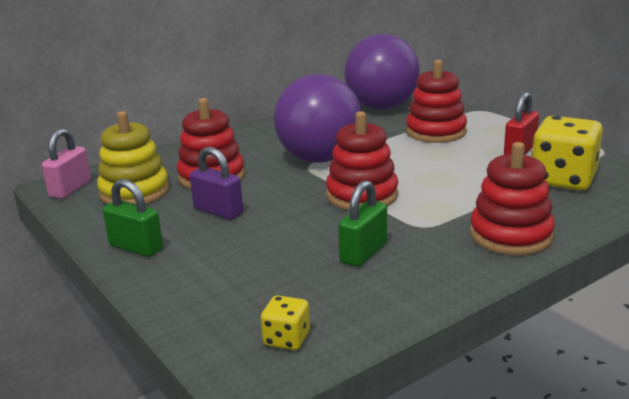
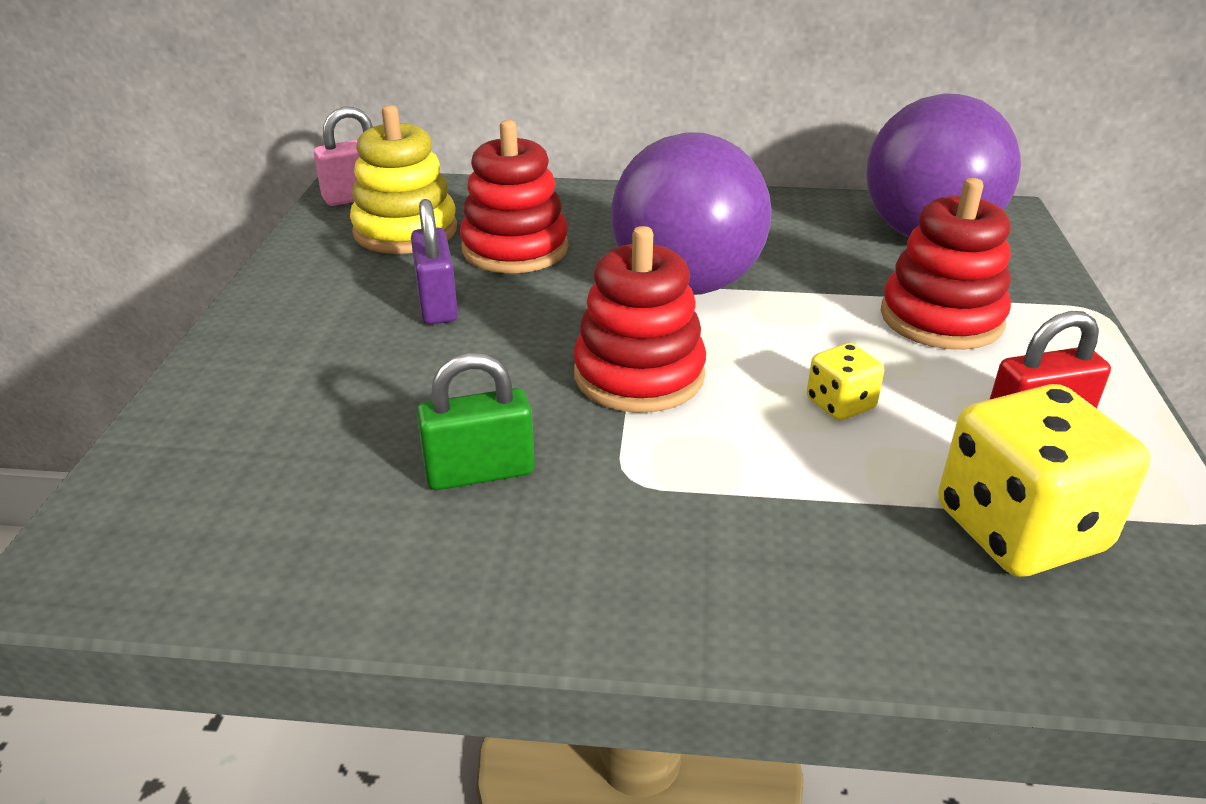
camera: 40 degrees right, 10 degrees up
green padlock [103,179,163,257] -> none
yellow dice [261,295,310,350] -> yellow dice moved to [807,343,884,421]
red stacking toy [470,142,555,255] -> none

